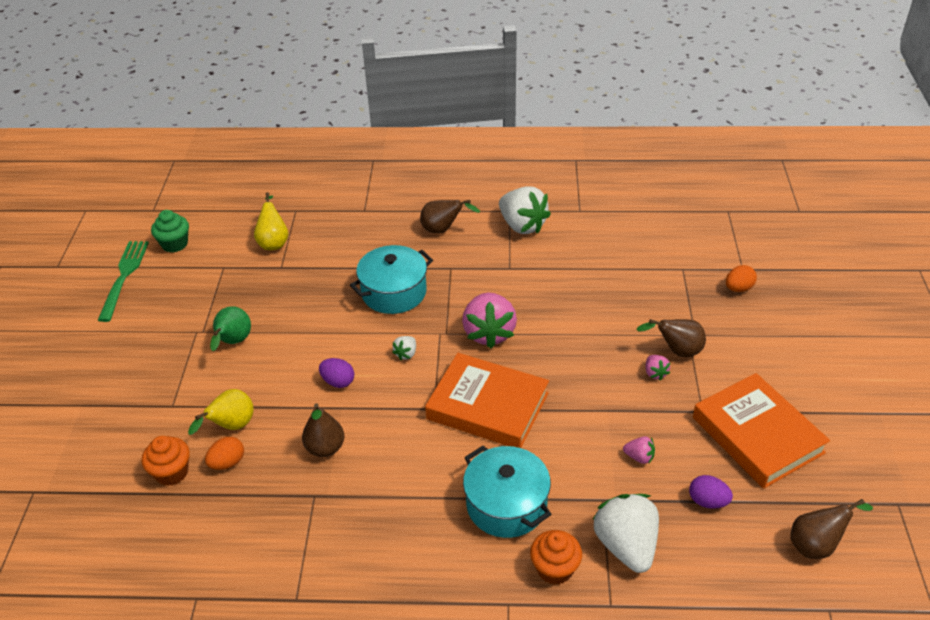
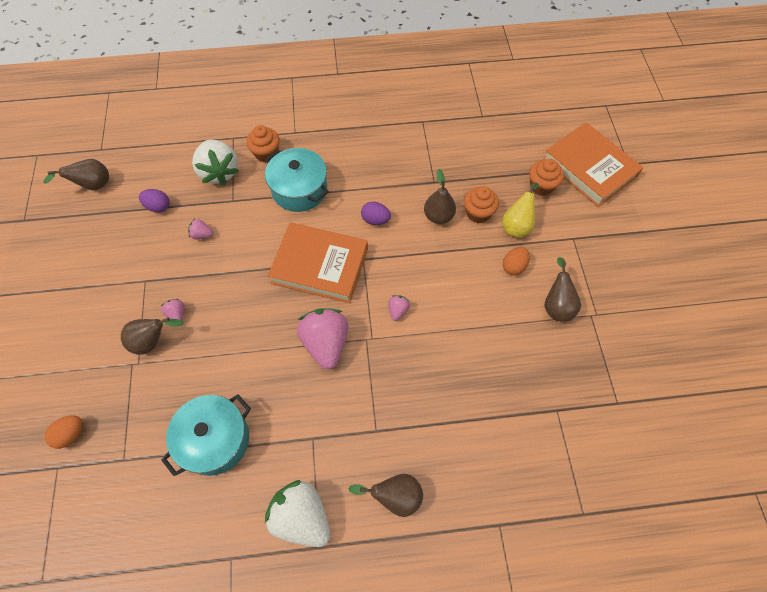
camera: 170 degrees right, 20 degrees up
green fork [98,241,149,322] -> none
green cupcake [151,210,189,253] -> none
orange egg [205,437,244,470] -> orange egg moved to [503,247,530,275]
green pear [210,306,251,351] -> brown pear [545,257,581,322]
yellow pear [254,192,289,250] -> none
purple egg [319,358,354,388] -> purple egg moved to [361,202,391,225]
turquoise pot [350,245,433,314] -> turquoise pot moved to [161,394,251,476]
white strawberry [392,336,416,360] -> pink strawberry [388,295,410,321]
orange book [693,373,830,489] -> orange book moved to [542,122,643,207]
none -> orange cupcake [464,186,499,223]

